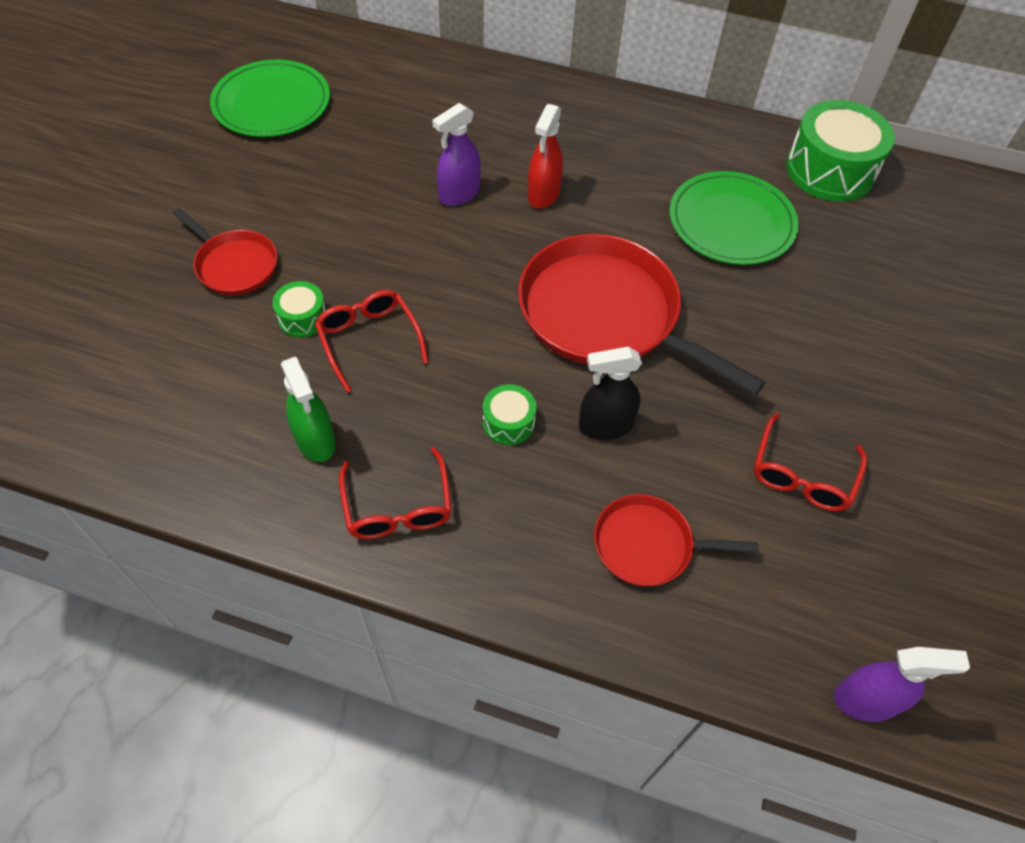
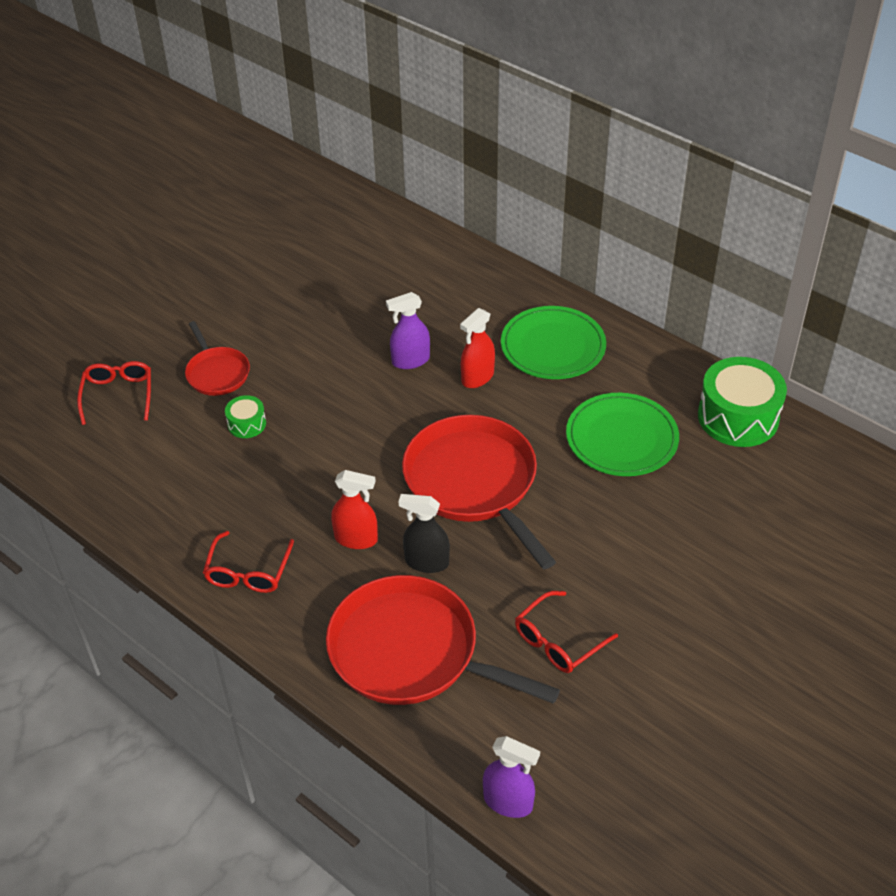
camera: 25 degrees right, 10 degrees down
green plate [210,60,330,137] -> green plate moved to [501,306,606,379]
green spray bottle [281,357,335,462] -> none
red glasses [315,290,429,393] -> red glasses moved to [77,361,151,425]
green drum [483,384,536,445] -> red spray bottle [331,470,378,549]
red pan [594,494,759,586] -> red pan [326,575,560,705], size x1.93

